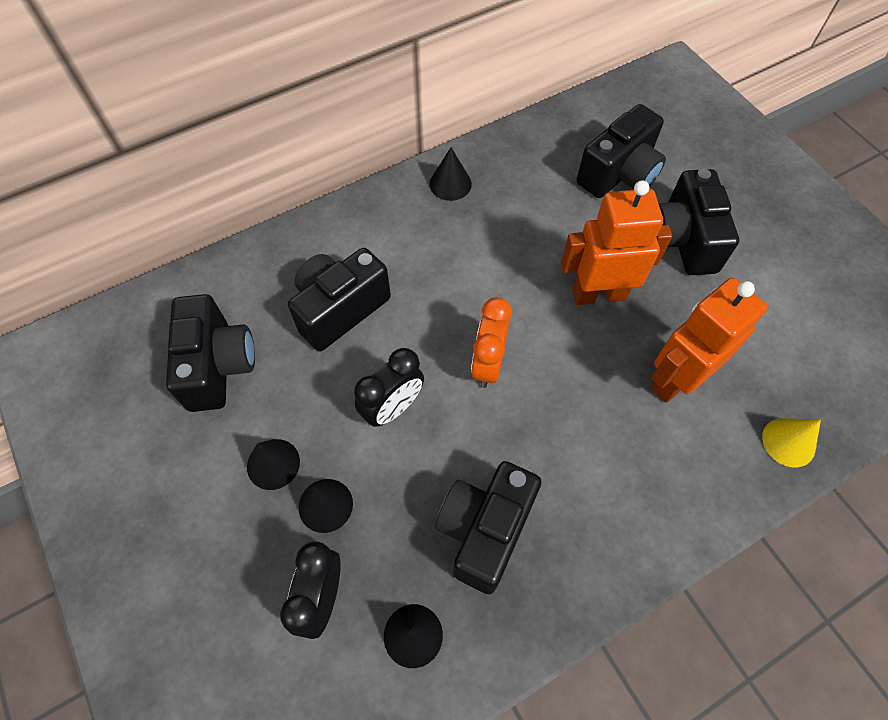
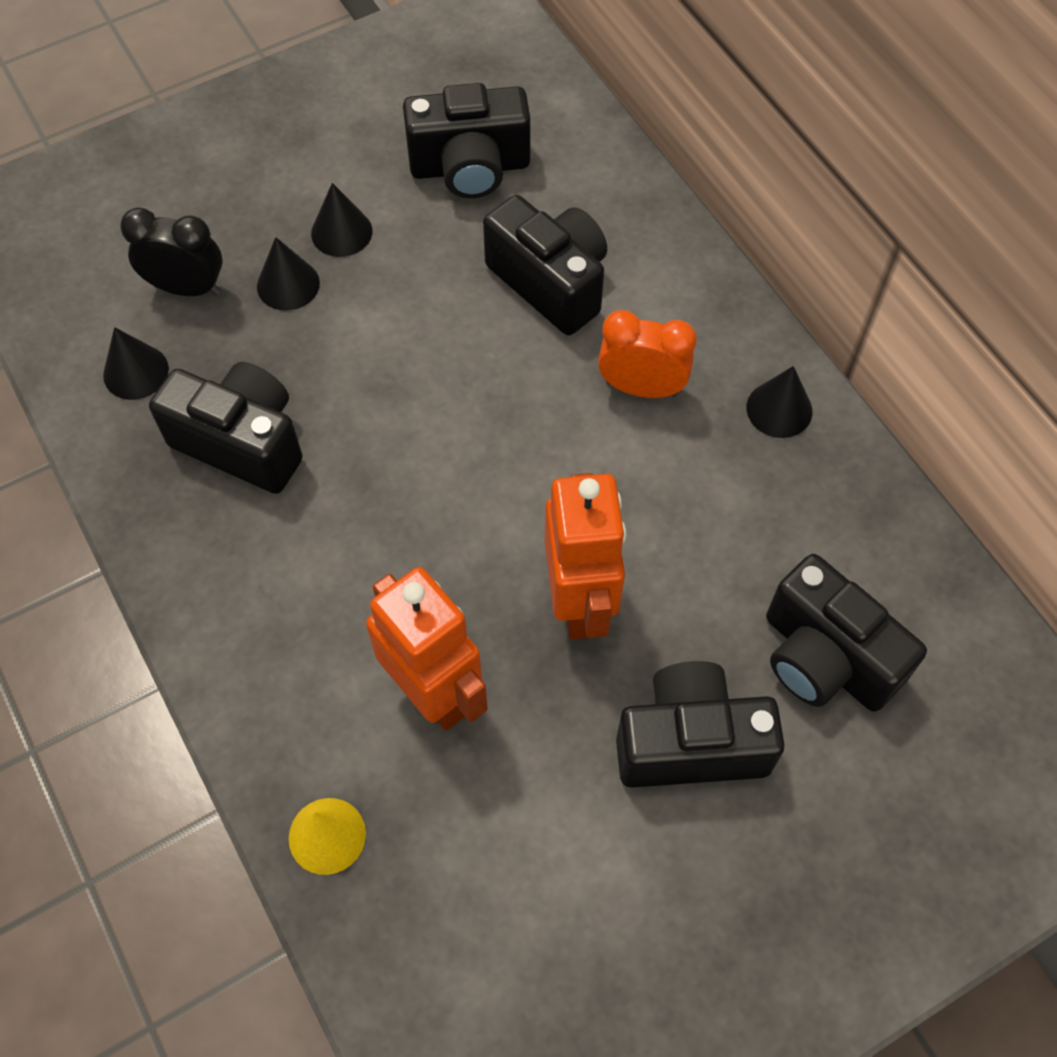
camera: 90 degrees right, 0 degrees up
black clock [354,348,424,427] -> none
orange clock [471,297,512,388] -> orange clock moved to [598,310,696,398]

